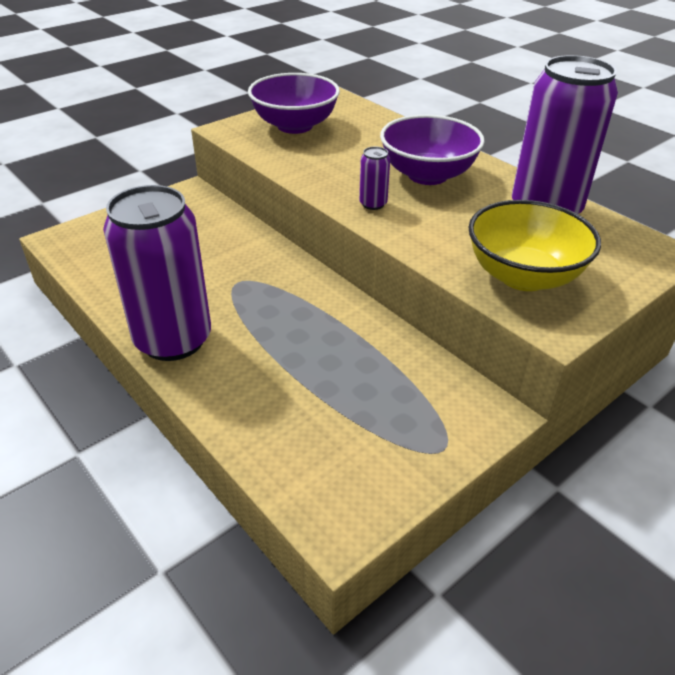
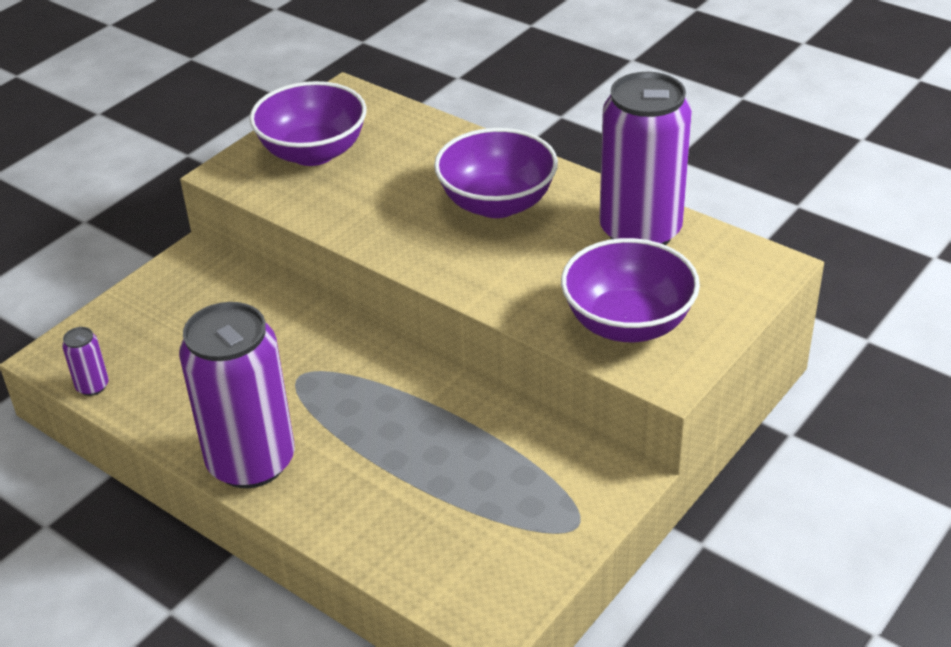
camera: 10 degrees left, 0 degrees up
purple can [359,146,390,210] -> purple can moved to [62,327,109,396]
yellow bowl [468,200,601,291] -> purple bowl [561,238,700,342]

